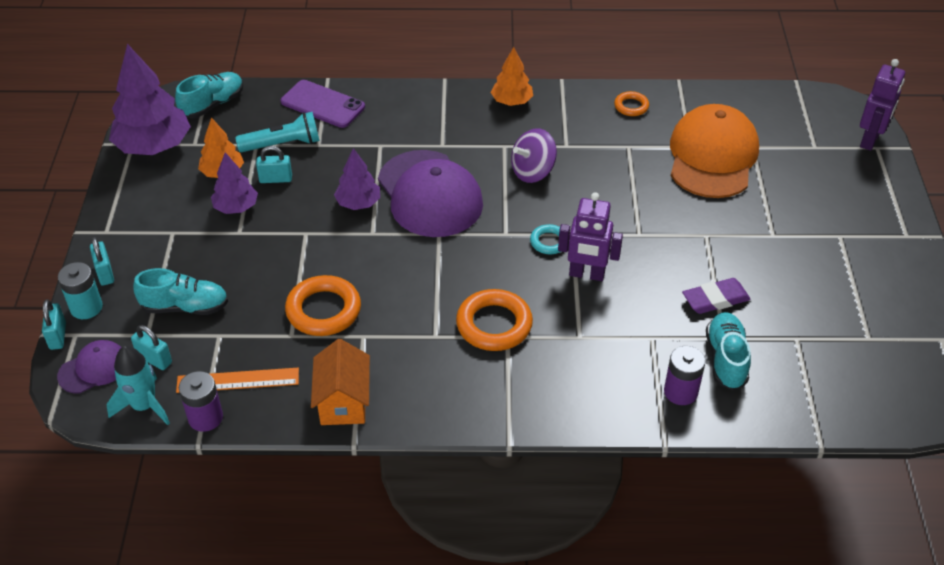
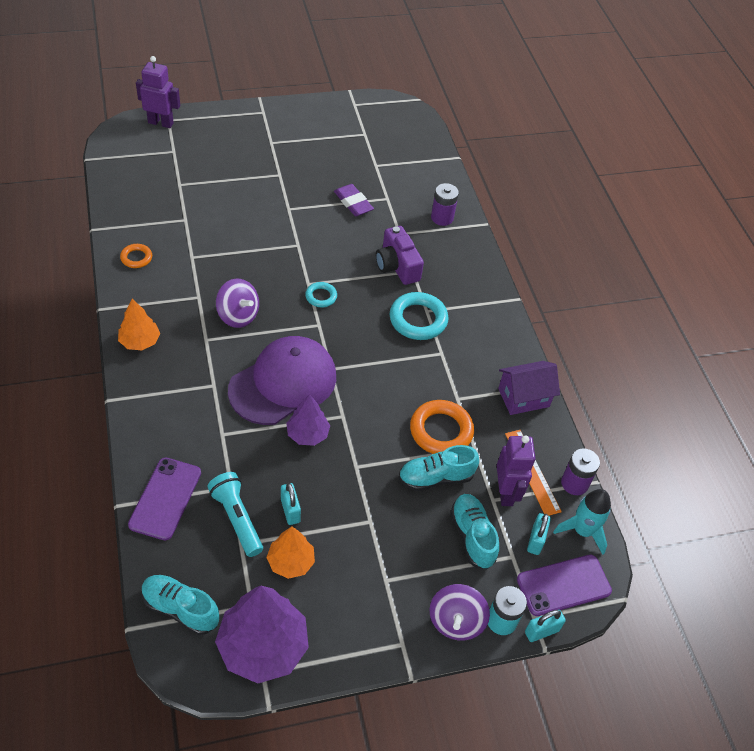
camera: 110 degrees left, 5 degrees up
purple cap [57,340,122,393] -> purple phone [517,555,612,616]
turquoise padlock [90,237,114,286] -> purple spinning top [429,584,490,640]
purple tree [211,152,258,214] -> none
orange house [311,339,370,425] -> purple house [498,361,560,415]
orange ring [456,289,533,351] -> turquoise ring [390,292,448,340]
purple robot [558,192,623,281] -> purple robot moved to [497,435,536,506]
orange cap [670,104,759,198] -> none
turquoise shoe [706,312,751,390] -> turquoise shoe moved to [398,445,479,491]
none -> purple camera [376,226,424,285]

